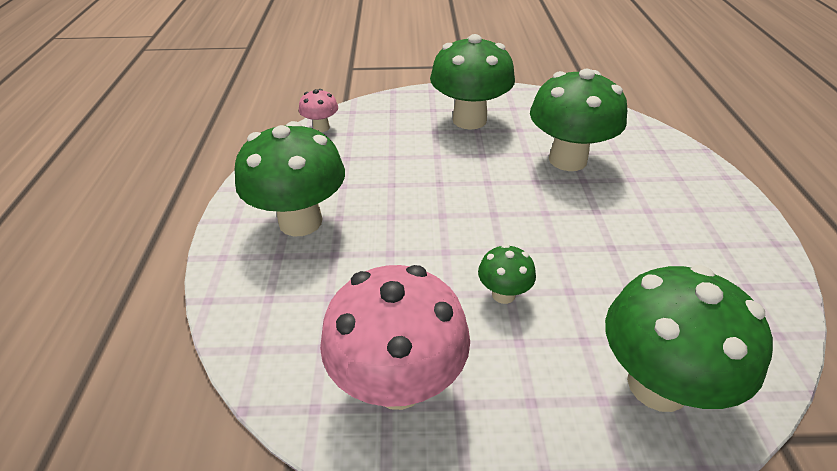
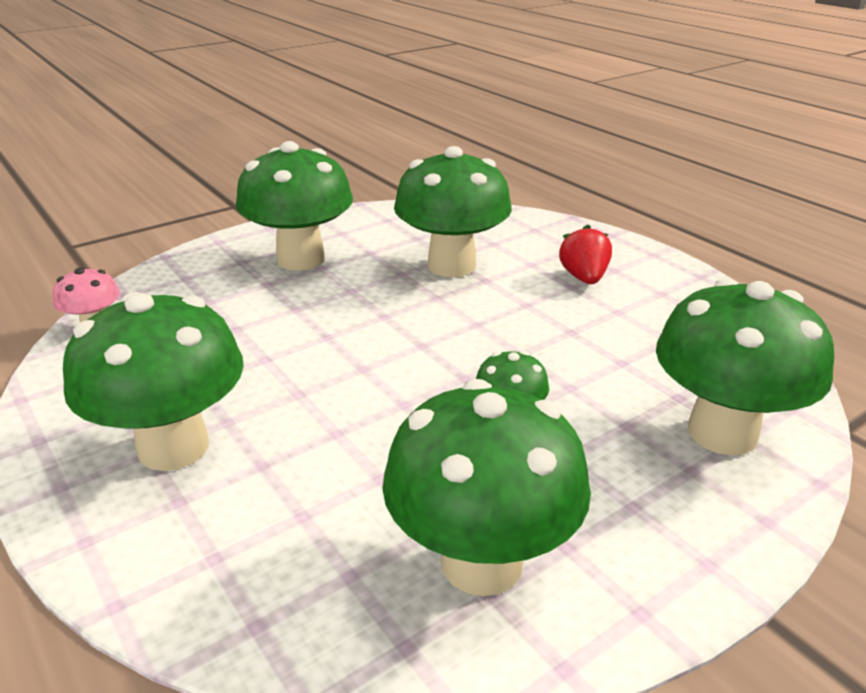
camera: 35 degrees left, 10 degrees down
pink mushroom [320,265,470,410] -> green mushroom [382,379,591,596]
none -> red strawberry [559,225,612,284]

